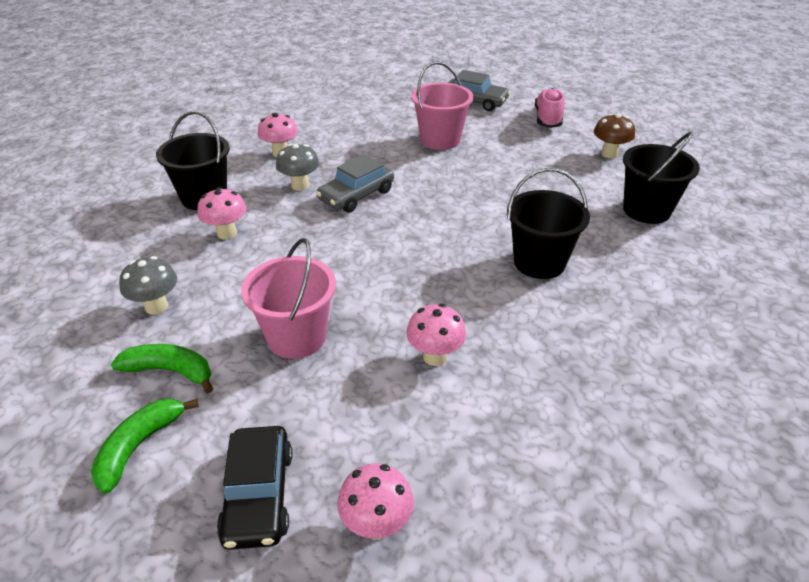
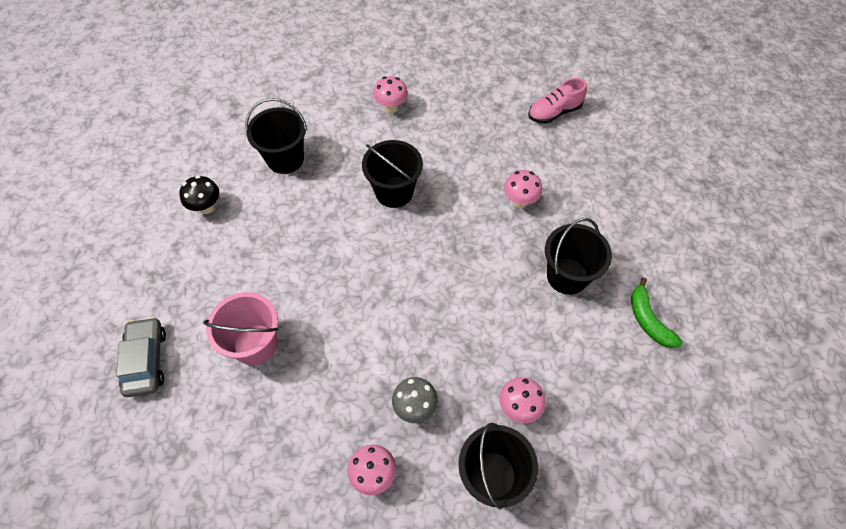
camera: 125 degrees left, 20 degrees up
green banana [91,399,199,494] -> none
grey mushroom [119,256,177,315] -> none
black car [217,426,293,550] -> none
pink bucket [241,238,336,359] -> black bucket [545,218,612,295]
grey car [316,154,394,213] -> none
pink mushroom [337,463,414,540] -> pink mushroom moved to [373,76,408,113]
pink shoe [535,88,564,128] -> pink shoe moved to [528,78,587,124]
brown mushroom [594,114,635,158] -> black mushroom [179,175,219,214]

